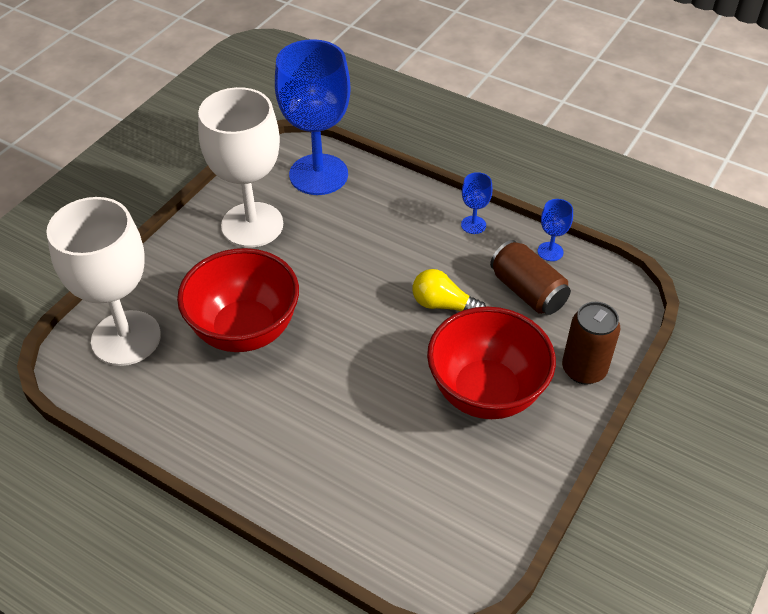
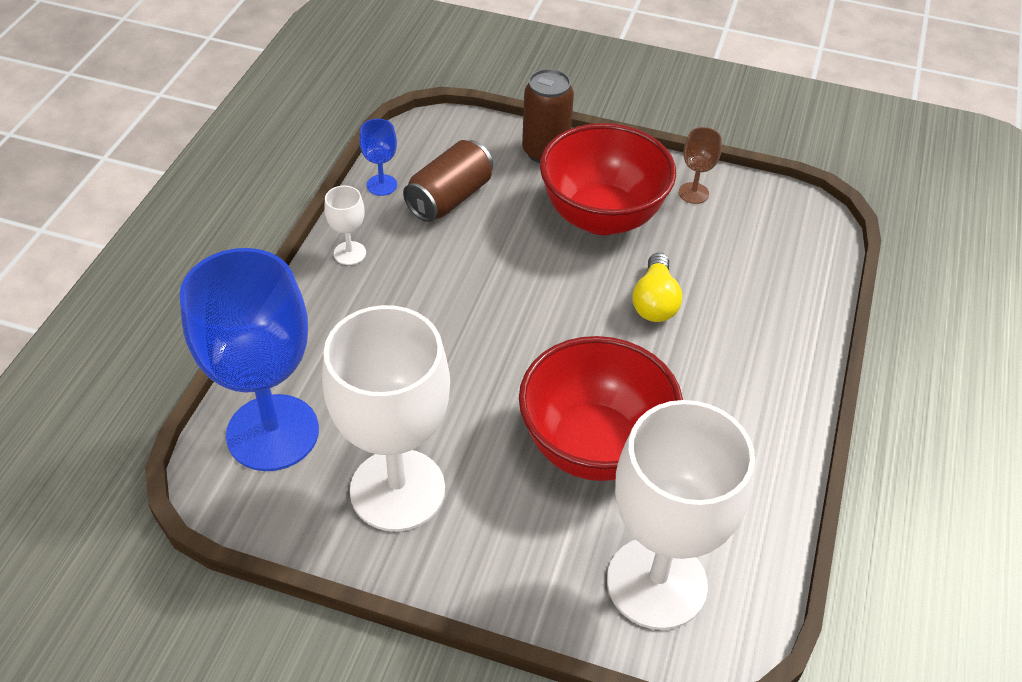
camera: 105 degrees left, 0 degrees up
yellow light bulb [413,269,486,311] -> yellow light bulb moved to [633,253,682,322]
blue goblet [461,172,493,234] -> white goblet [324,186,366,265]
none -> brown goblet [679,127,722,204]

